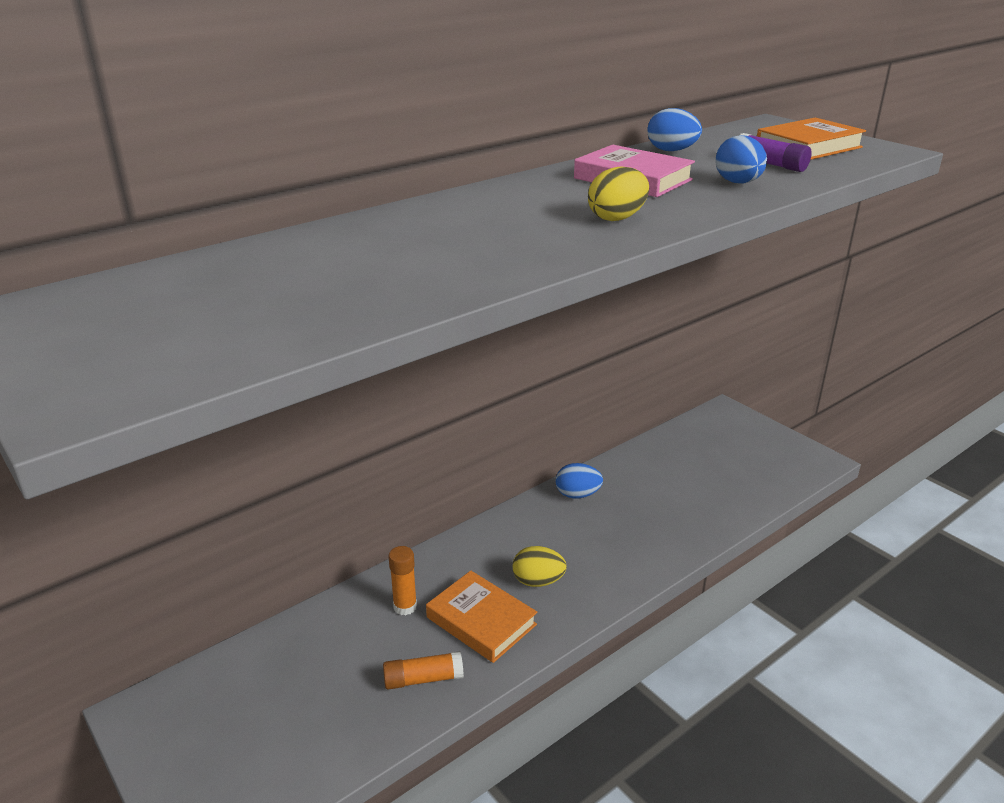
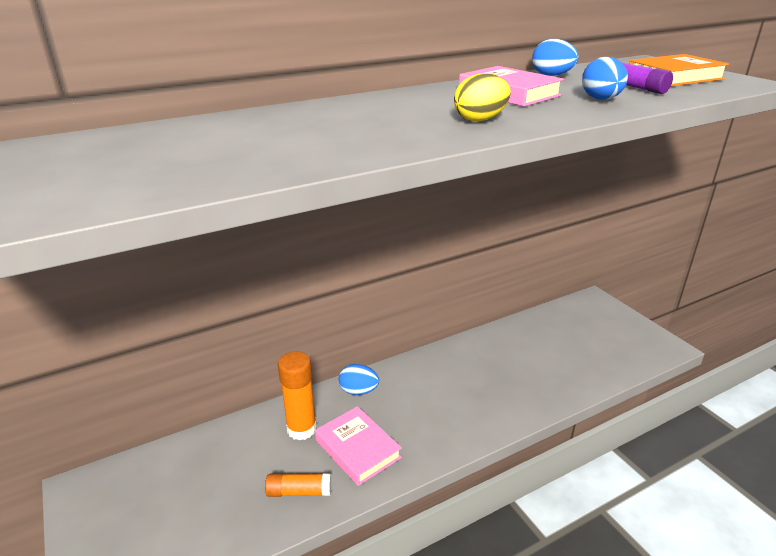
camera: 10 degrees right, 0 degrees up
orange glue stick [388,546,417,615] -> orange glue stick [278,351,316,440], size x1.58
orange book [426,571,537,663] -> pink book [315,406,402,486]
yellow egg [513,546,567,587] -> none
blue egg [555,463,603,499] -> blue egg moved to [339,364,379,395]

